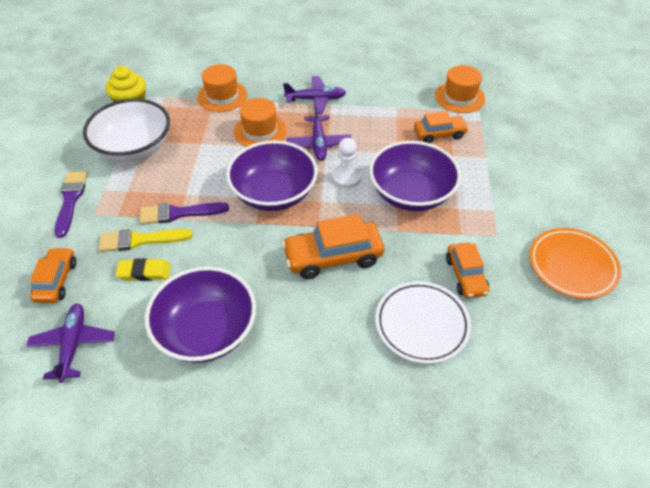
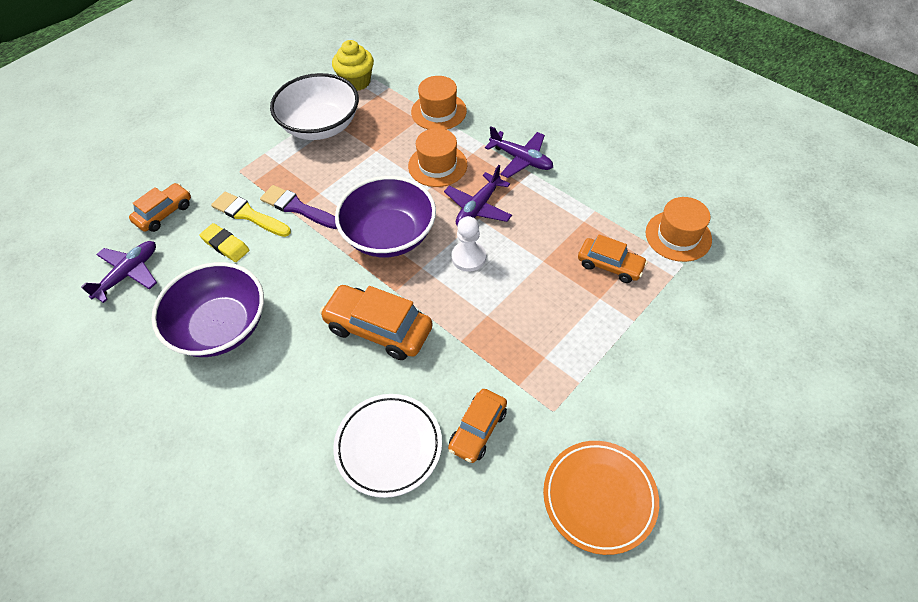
camera: 40 degrees right, 5 degrees up
purple brush [55,171,88,238] -> none
purple bowl [369,141,461,211] -> none

